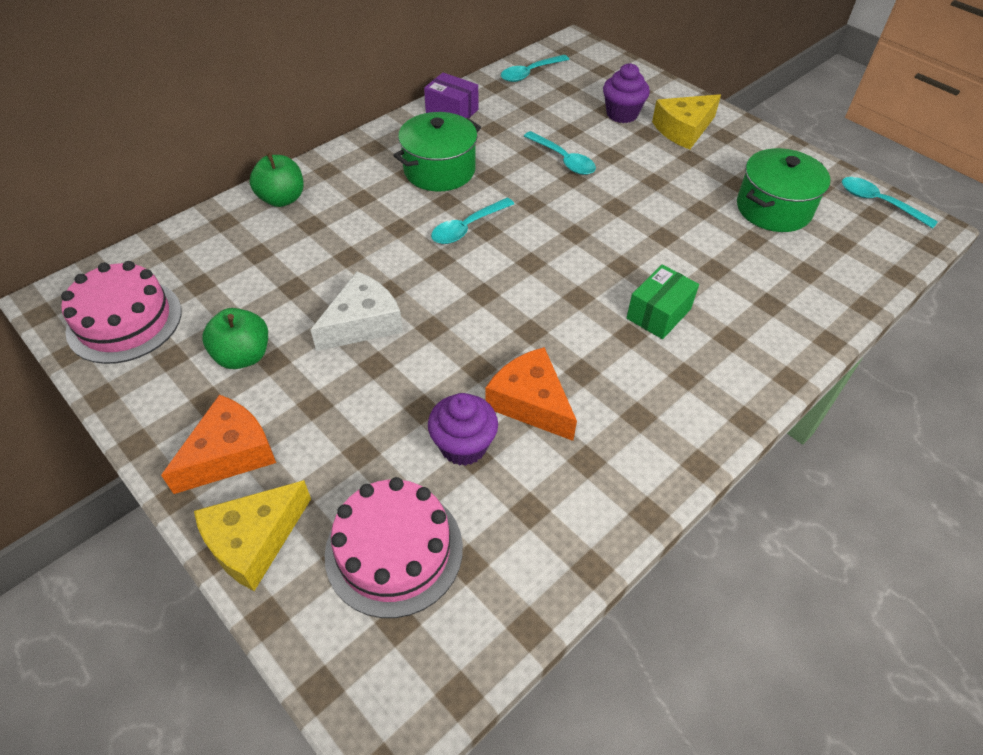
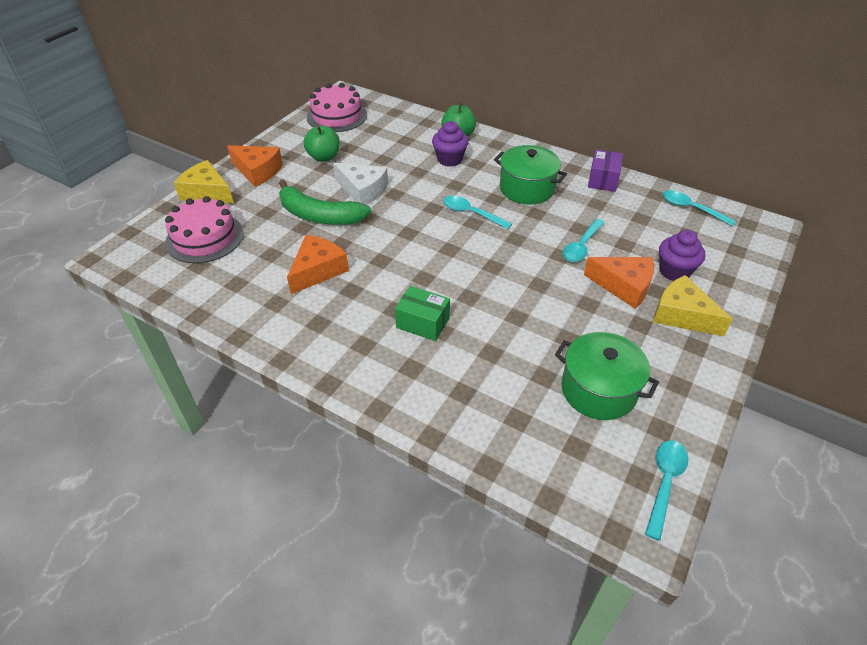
camera: 75 degrees right, 5 degrees down
purple cupcake [428,393,498,466] -> purple cupcake moved to [432,121,469,167]
none -> green banana [279,180,371,225]
none -> orange cheese [584,257,654,309]

